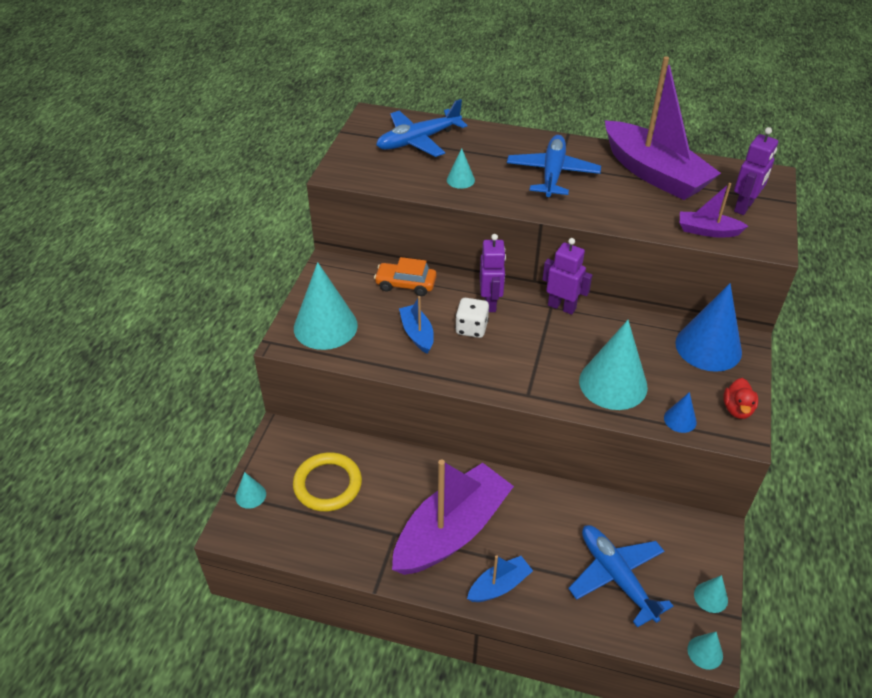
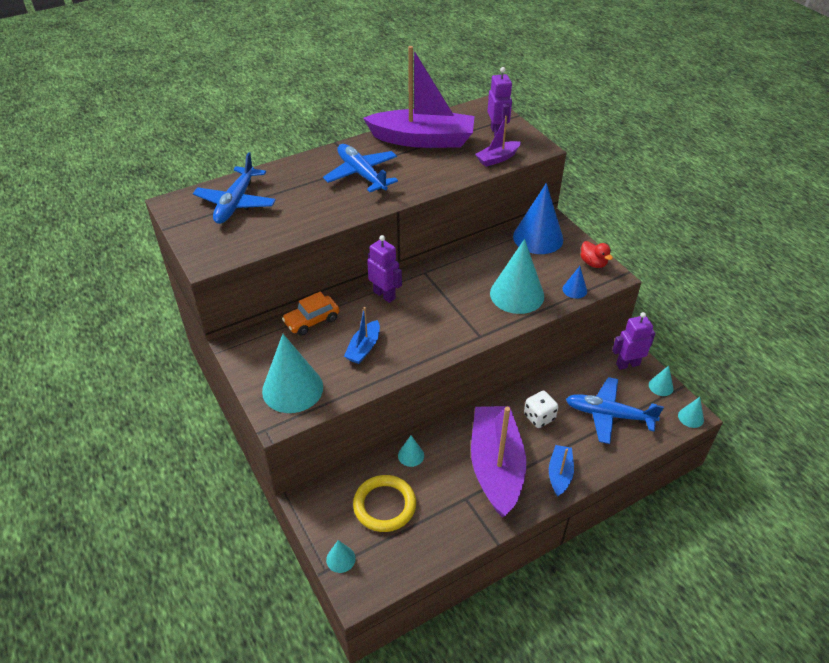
camera: 45 degrees left, 0 degrees up
blue boat [399,296,434,354] -> blue boat turned 90 degrees counterclockwise [344,307,380,364]
turquoise cone [447,148,475,189] -> turquoise cone moved to [398,435,424,467]
white dice [455,298,489,338] -> white dice moved to [524,391,559,428]
purple robot [542,238,592,315] -> purple robot moved to [612,312,656,370]

